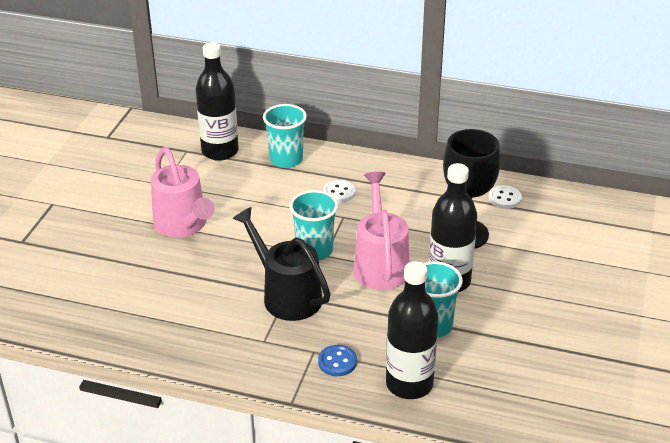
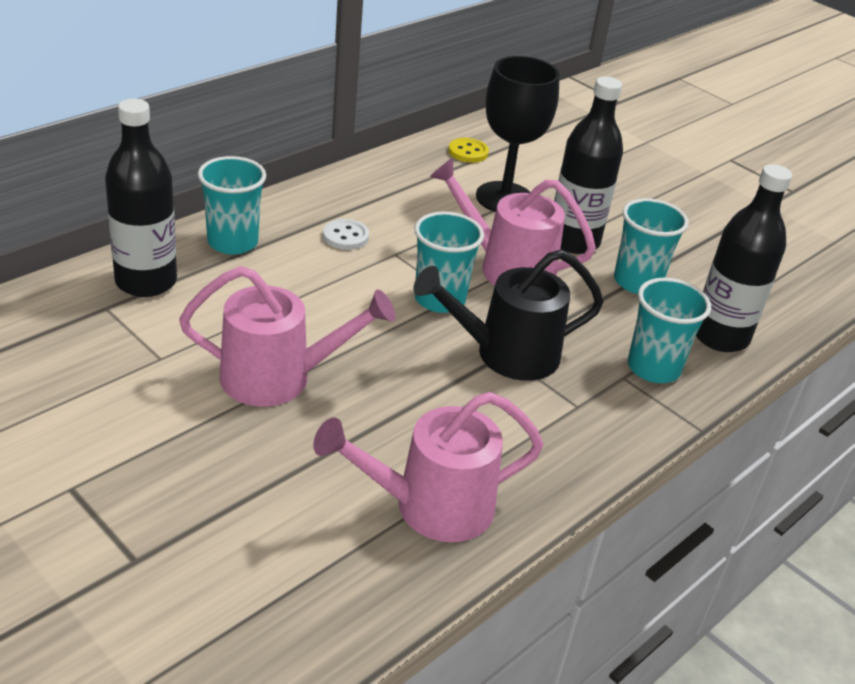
camera: 65 degrees left, 0 degrees up
blue button [318,345,357,376] -> turquoise cup [628,278,711,383]
white button [488,185,522,209] -> yellow button [448,138,489,163]
none -> pink watering can [313,392,544,542]

